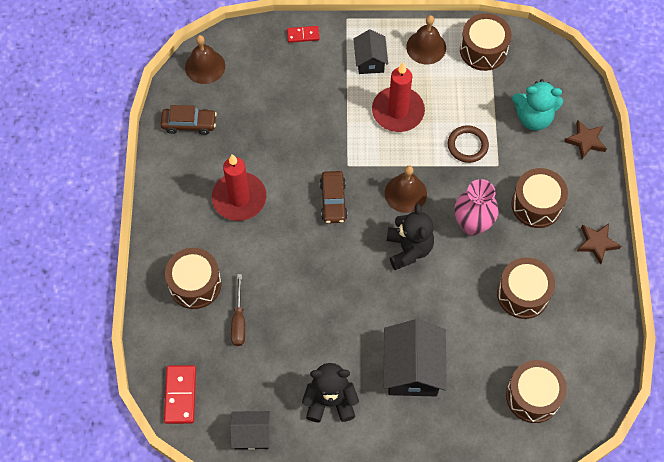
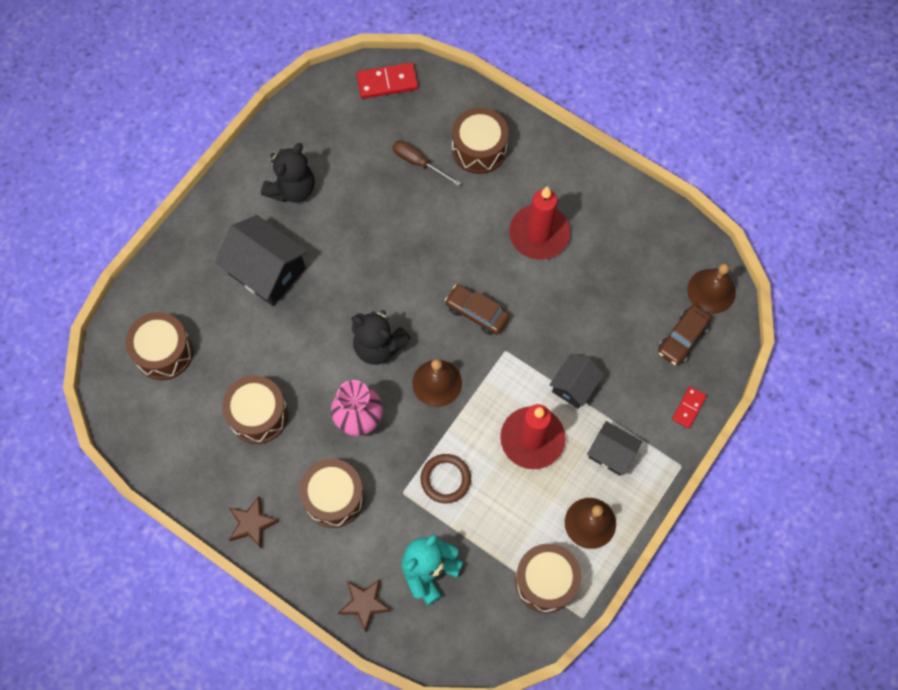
camera: 125 degrees right, 5 degrees up
brown car [161,105,217,135] -> brown car moved to [658,305,712,366]
red domino [164,365,196,424] -> red domino turned 45 degrees counterclockwise [356,63,418,99]
black house [230,411,270,450] -> black house moved to [549,353,604,409]

